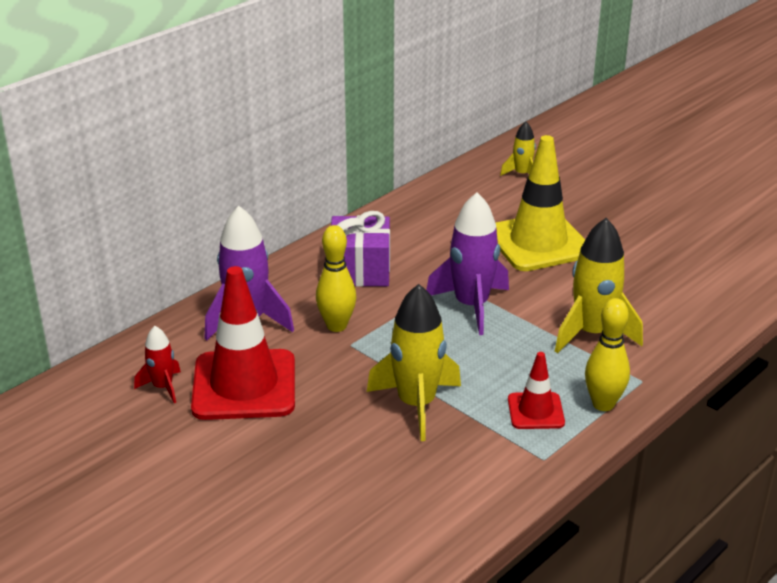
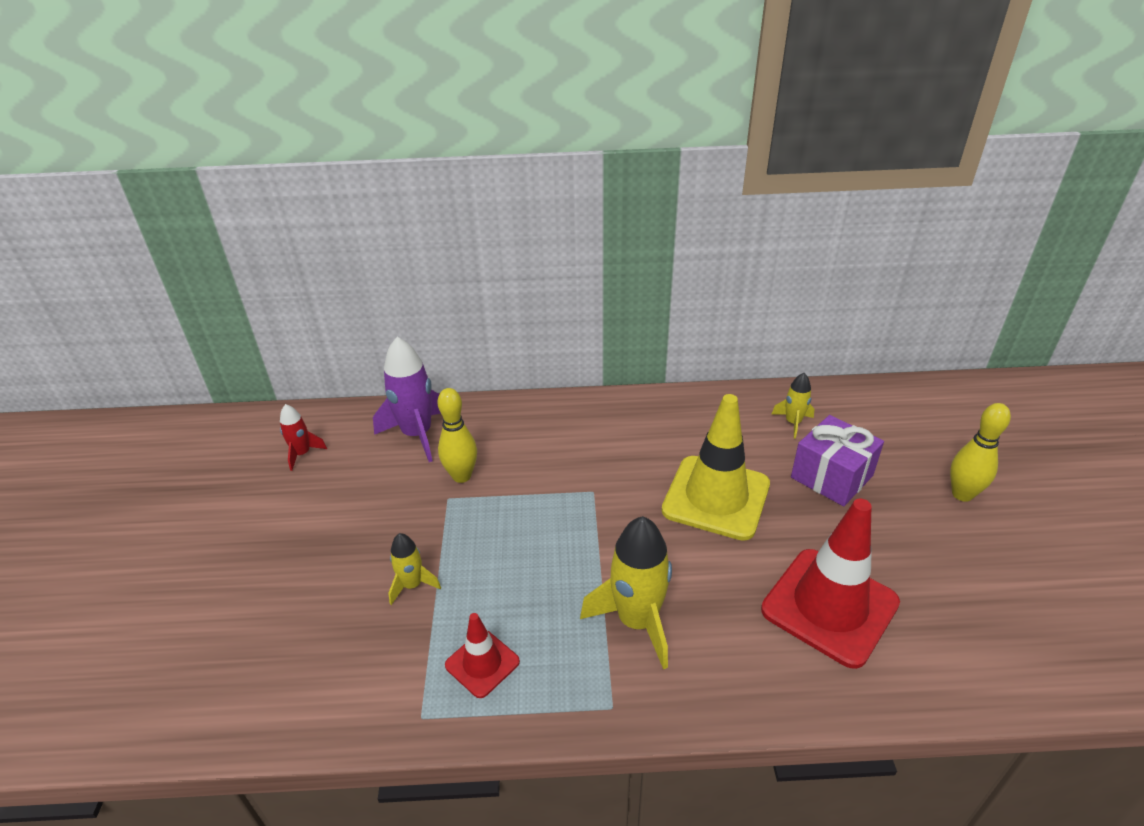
camera: 45 degrees right, 5 degrees up
red traffic cone [191,266,295,420] -> red traffic cone moved to [761,499,900,669]
purple gift [331,211,390,287] -> purple gift moved to [791,415,884,506]
yellow rocket [367,284,461,441] -> yellow rocket [388,533,441,605], size x0.53
purple rocket [426,193,509,335] -> none
yellow bowling pin [585,298,630,411] -> yellow bowling pin moved to [950,403,1011,502]

